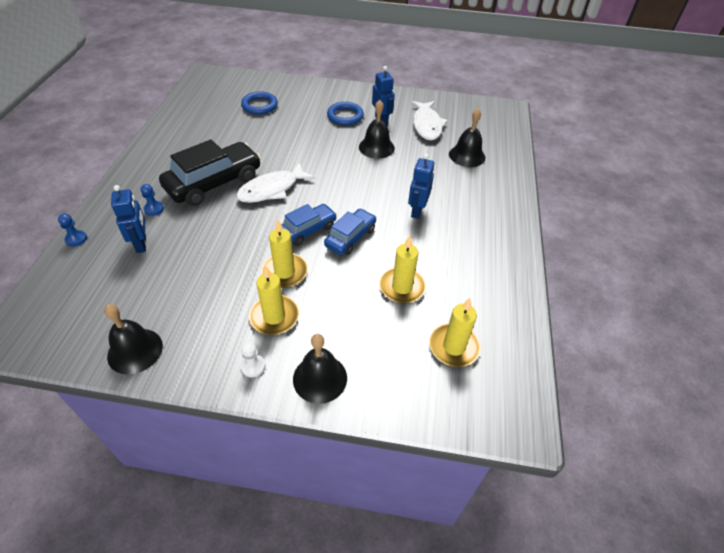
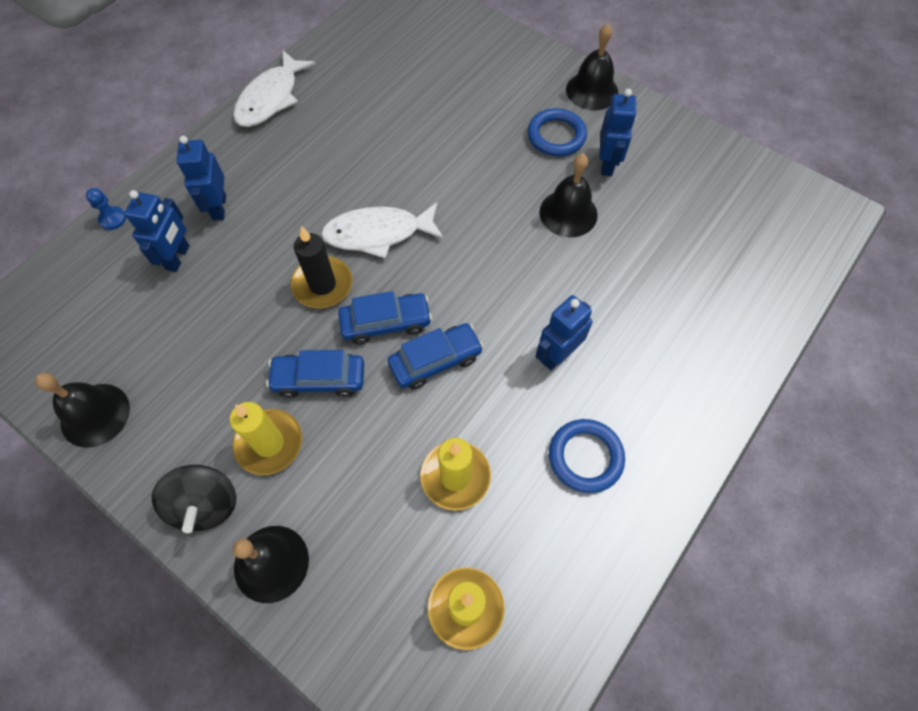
camera: 30 degrees right, 15 degrees up
blue pawn [141,184,164,216] -> blue robot [177,136,226,221]
black car [159,139,261,206] -> none
blue ring [241,91,278,115] -> blue ring moved to [549,419,625,493]
white pawn [241,342,266,377] -> black spinning top [152,465,236,533]
yellow candle [261,219,308,288] -> blue car [266,350,364,398]
white fish [411,101,447,140] -> white fish moved to [233,51,316,127]
black bell [449,109,485,167] -> black bell moved to [566,23,618,110]
none -> black candle [291,226,352,308]

